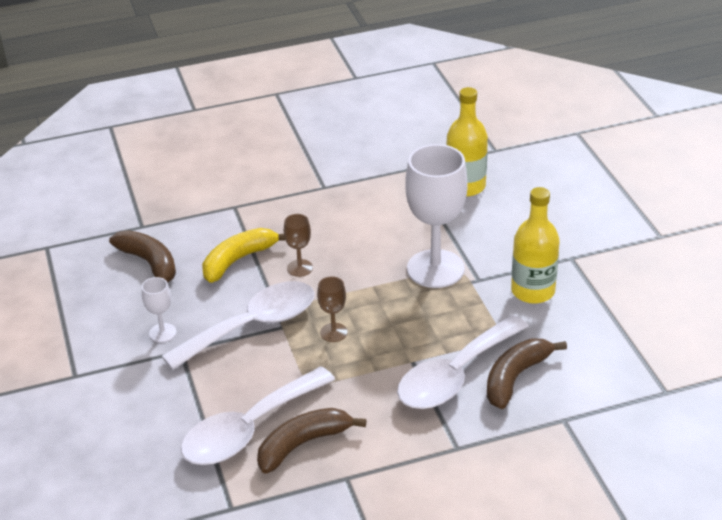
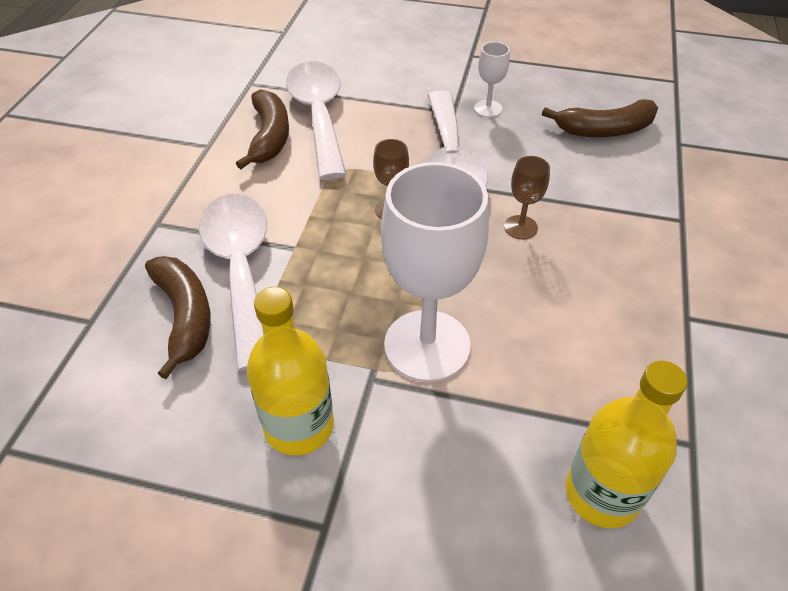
camera: 120 degrees right, 10 degrees up
yellow banana [202,228,286,283] -> none

